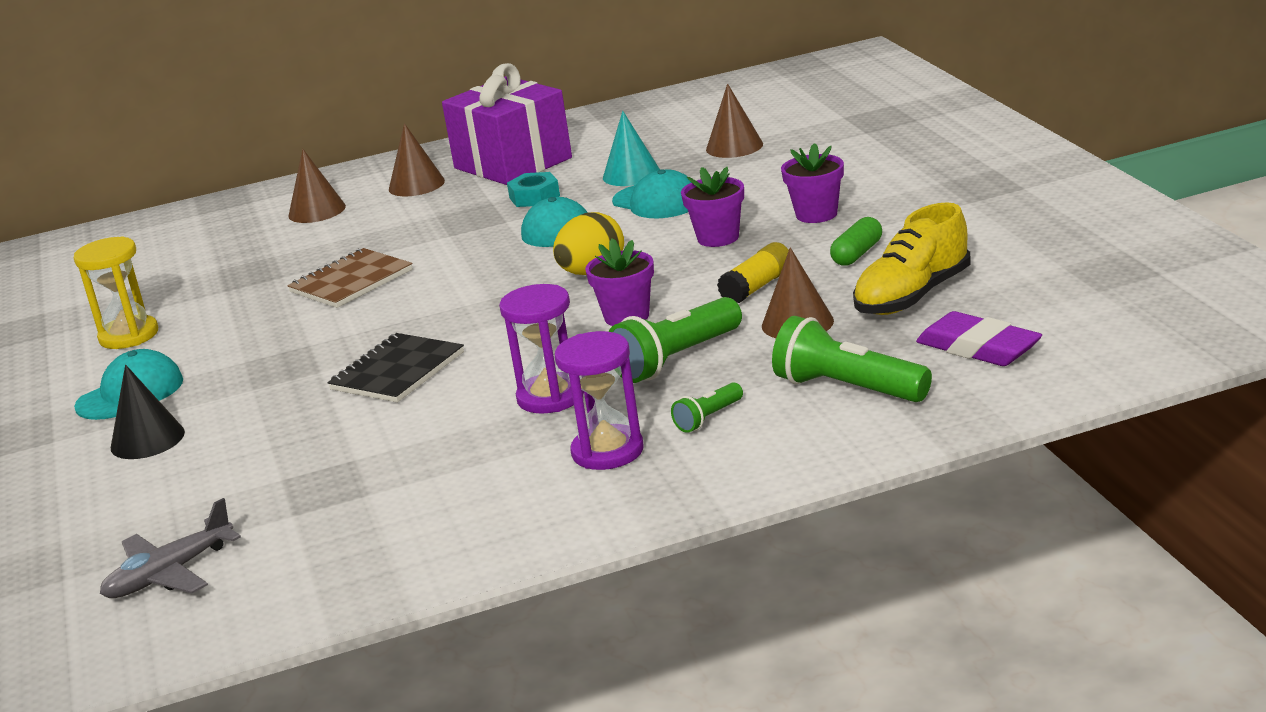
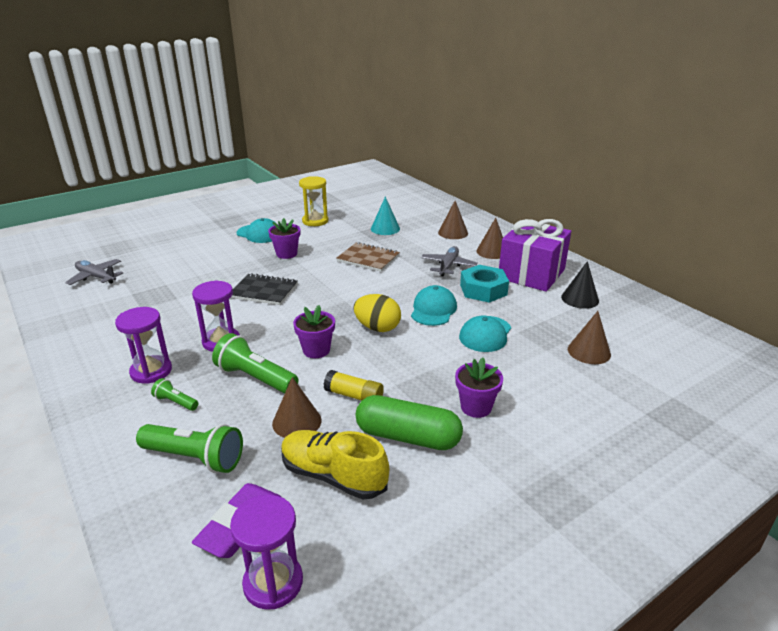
camera: 70 degrees right, 5 degrees up
black cone [111,365,185,459] -> black cone moved to [561,261,599,309]
turquoise nut [507,172,560,207] -> turquoise nut [460,265,509,303], size x1.54
turquoise cone [603,111,660,186] -> turquoise cone moved to [371,197,400,235]
purple flower pot [681,167,744,247] -> purple flower pot moved to [268,218,300,259]
green flashlight [772,316,932,402] -> green flashlight turned 90 degrees clockwise [136,424,243,473]
green capsule [830,217,882,266] -> green capsule [356,395,463,450], size x1.84
none -> purple hourglass [230,495,303,610]
none -> grey plane [421,246,478,277]

